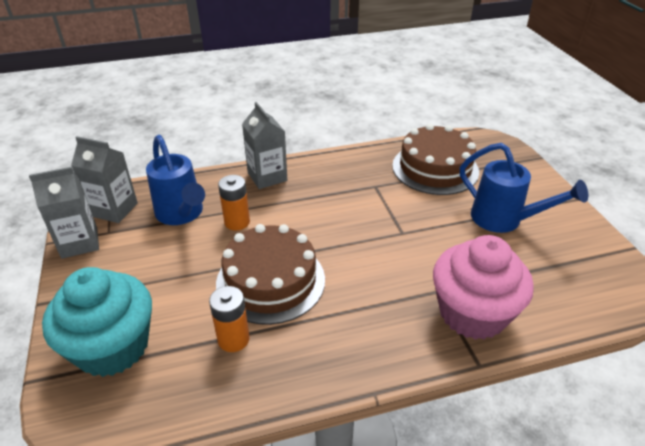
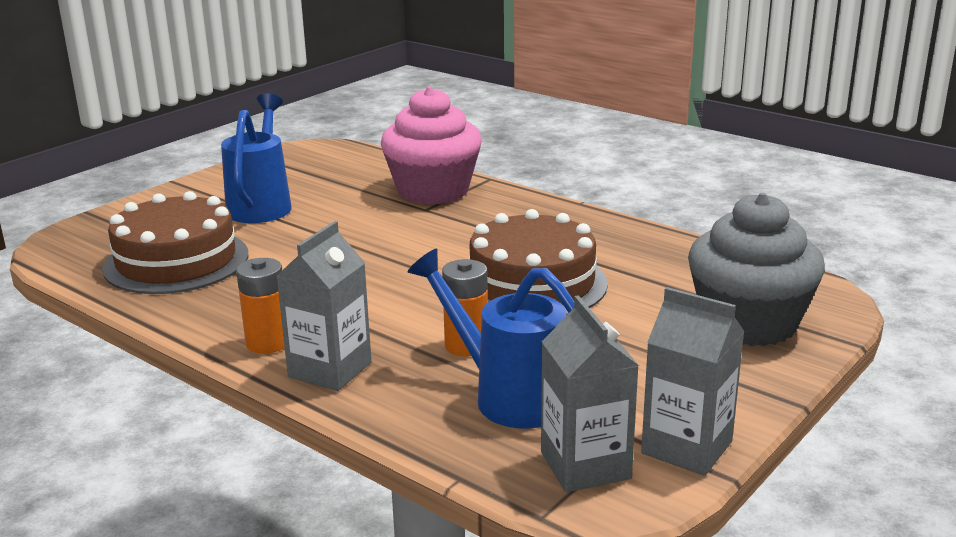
camera: 125 degrees left, 15 degrees down
turquoise cupcake [42,267,152,377] -> grey cupcake [688,193,825,346]
blue watering can [146,135,205,225] -> blue watering can turned 75 degrees counterclockwise [407,249,574,429]
orange battery [209,286,250,352] -> orange battery moved to [236,258,285,354]

